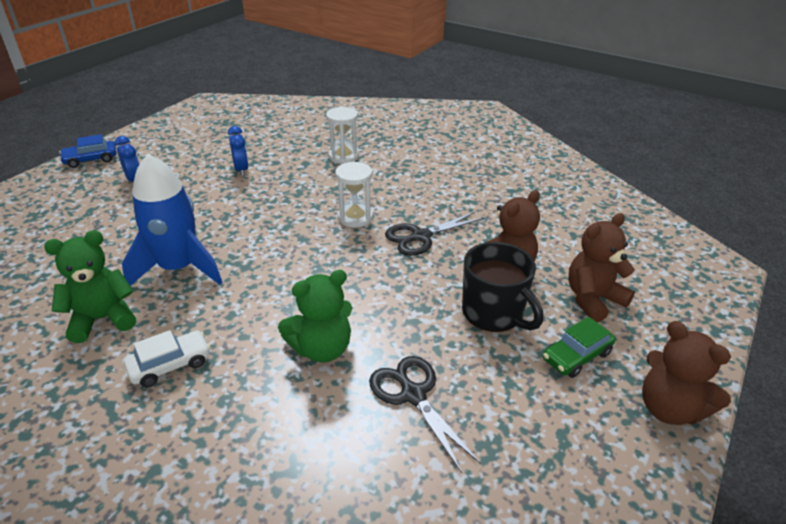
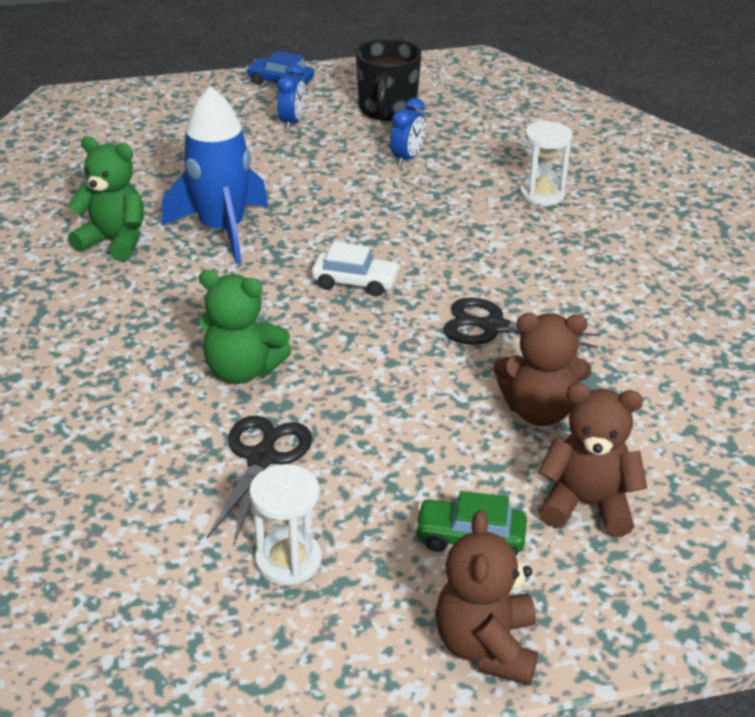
camera: 45 degrees right, 0 degrees up
white car [124,330,211,387] -> white car moved to [312,242,400,296]
white hourglass [335,162,373,228] -> white hourglass moved to [249,464,322,586]
black mug [462,242,543,332] -> black mug moved to [356,38,421,121]

